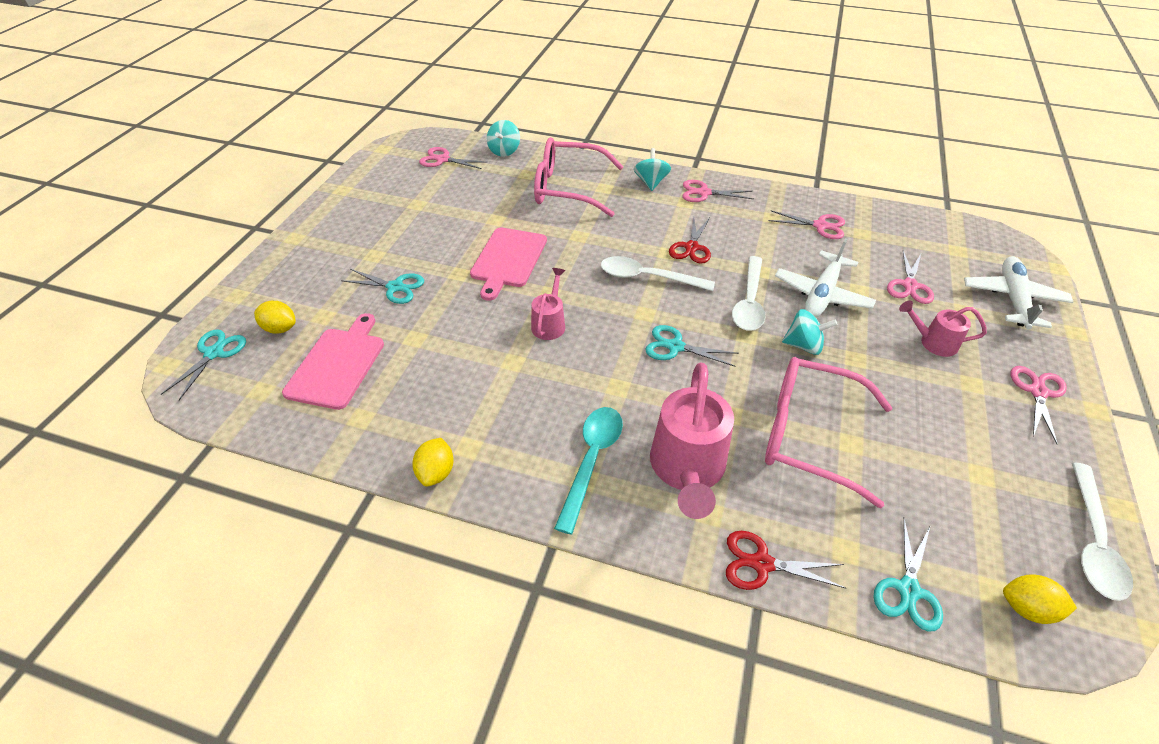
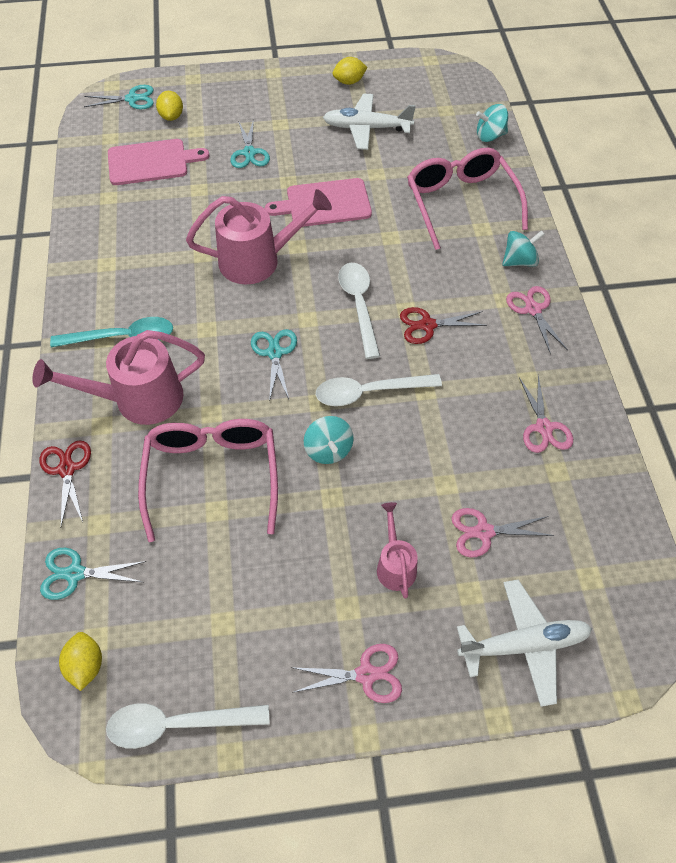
camera: 65 degrees right, 10 degrees up
yellow lemon [412,438,454,486] -> yellow lemon moved to [333,57,367,85]
pink scissors [419,147,488,169] -> none
pink watering can [531,268,565,340] -> pink watering can [186,189,332,284], size x1.87
white plane [775,238,876,318] -> white plane moved to [323,94,416,150]

